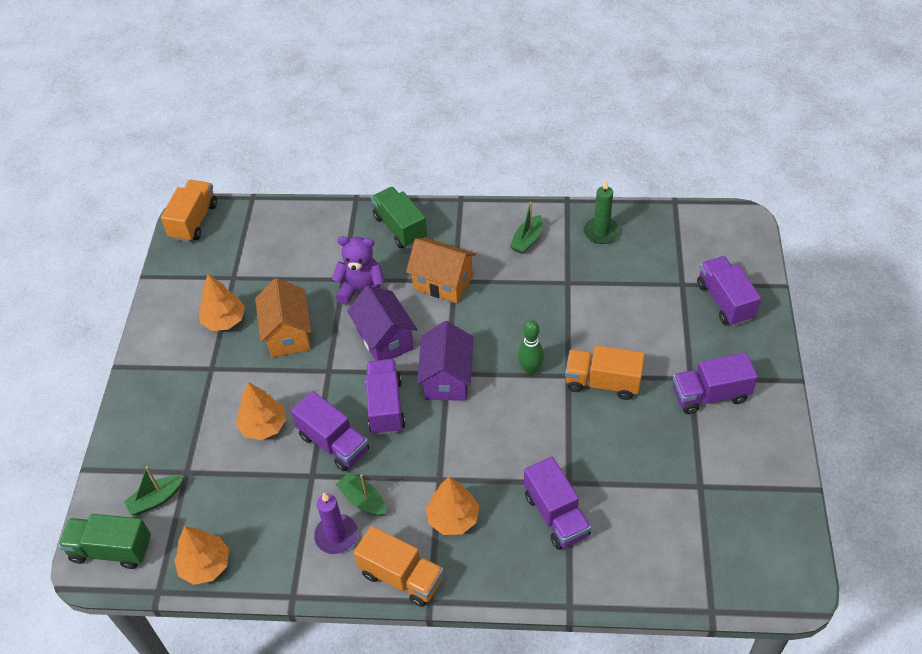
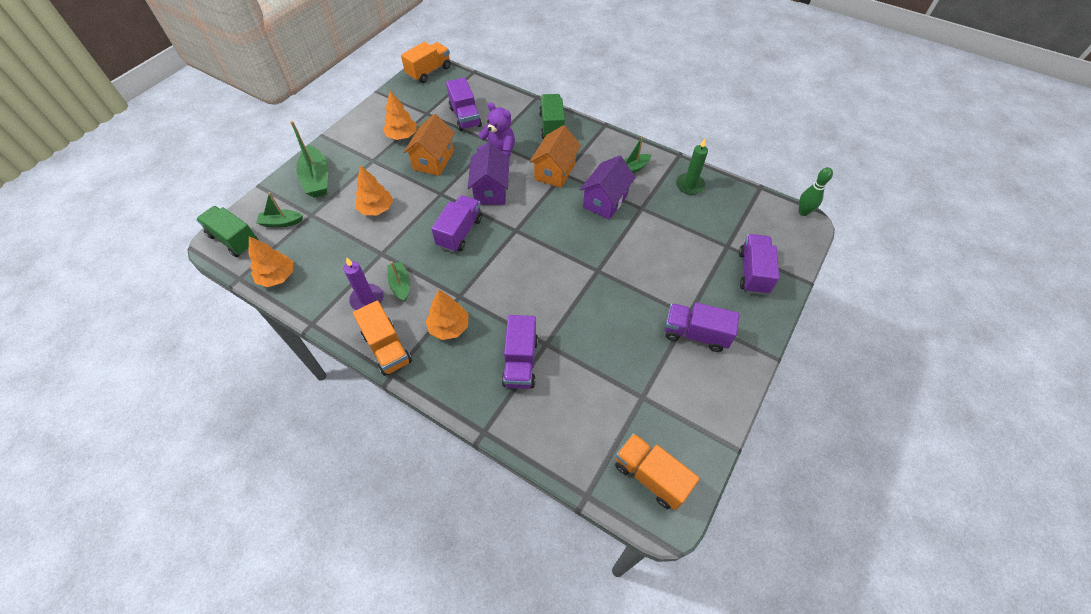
camera: 25 degrees right, 5 degrees up
purple truck [291,391,369,471] -> purple truck moved to [446,78,482,131]
orange house [406,238,476,303] -> orange house turned 60 degrees clockwise [530,125,581,188]
purple house [417,321,473,401] -> purple house moved to [580,155,636,220]
green bowling pin [518,320,544,375] -> green bowling pin moved to [799,167,833,216]
orange truck [565,345,645,400] -> orange truck moved to [615,433,700,510]
none -> green boat [290,121,328,197]

